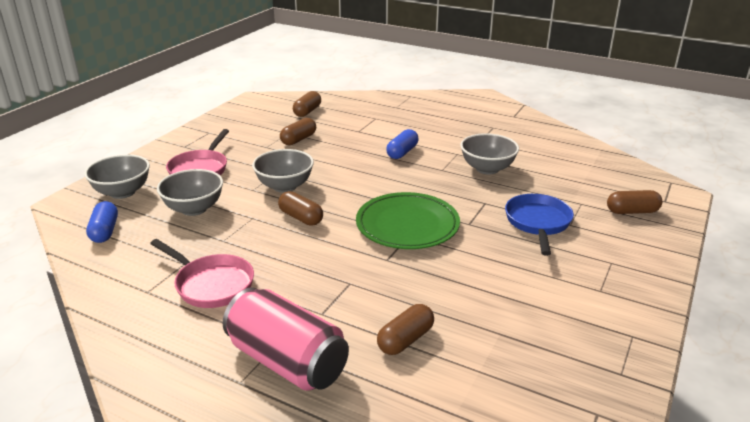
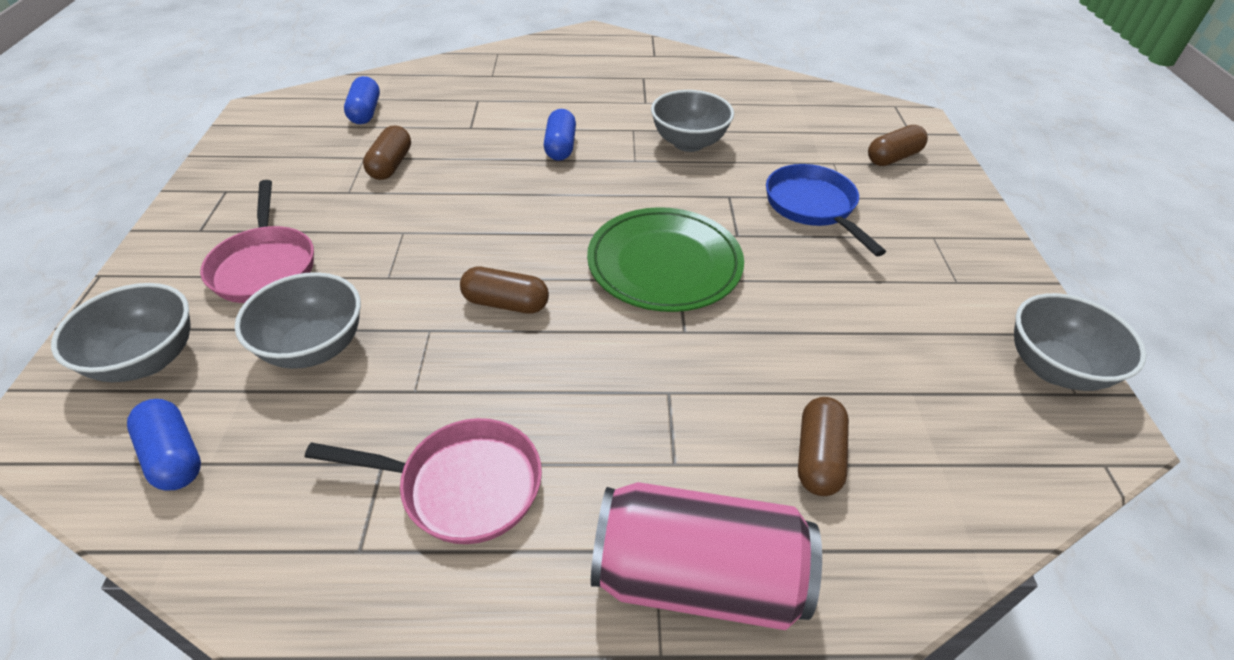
camera: 30 degrees left, 15 degrees up
grey bowl [252,149,314,193] -> grey bowl moved to [1014,293,1146,391]
brown capsule [293,91,321,117] -> blue capsule [344,76,380,124]

